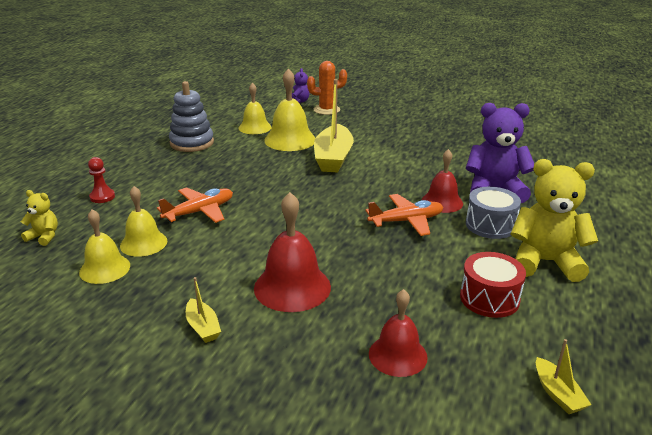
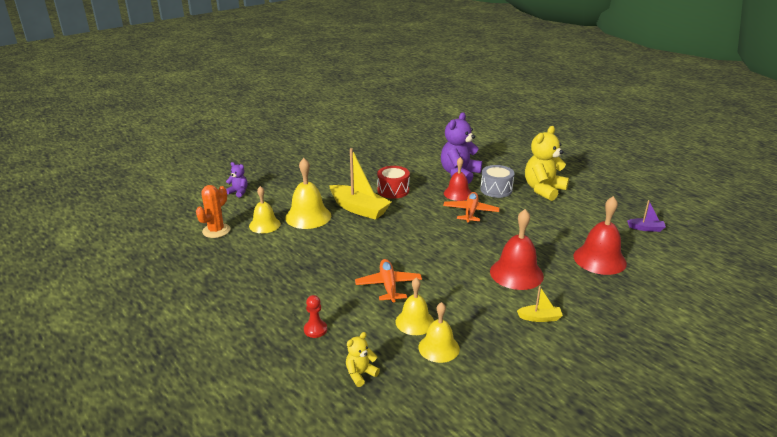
camera: 60 degrees left, 0 degrees up
grey stacking toy [169,81,214,152] -> none
orange cactus [307,61,347,115] -> orange cactus moved to [196,185,230,238]
red bell [369,289,428,377] -> red bell [573,196,627,275], size x1.51
red drum [460,252,526,318] -> red drum moved to [377,166,410,199]
yellow boat [536,339,592,414] -> purple boat [627,200,666,232]

